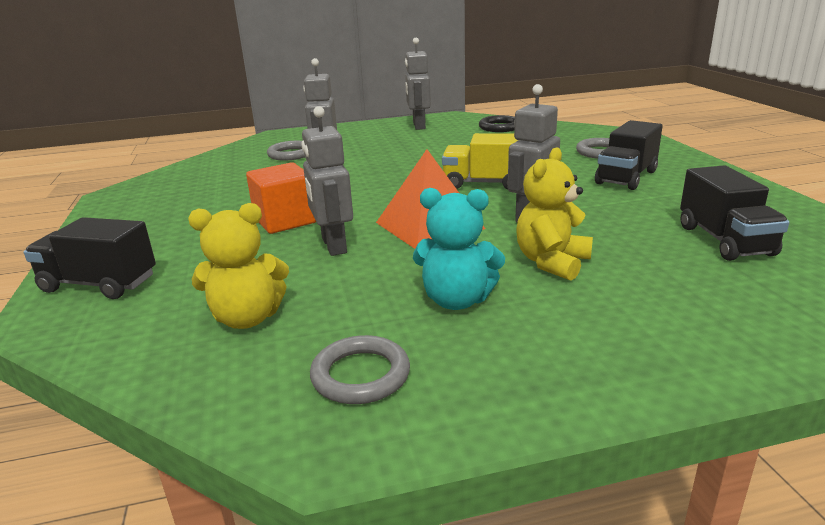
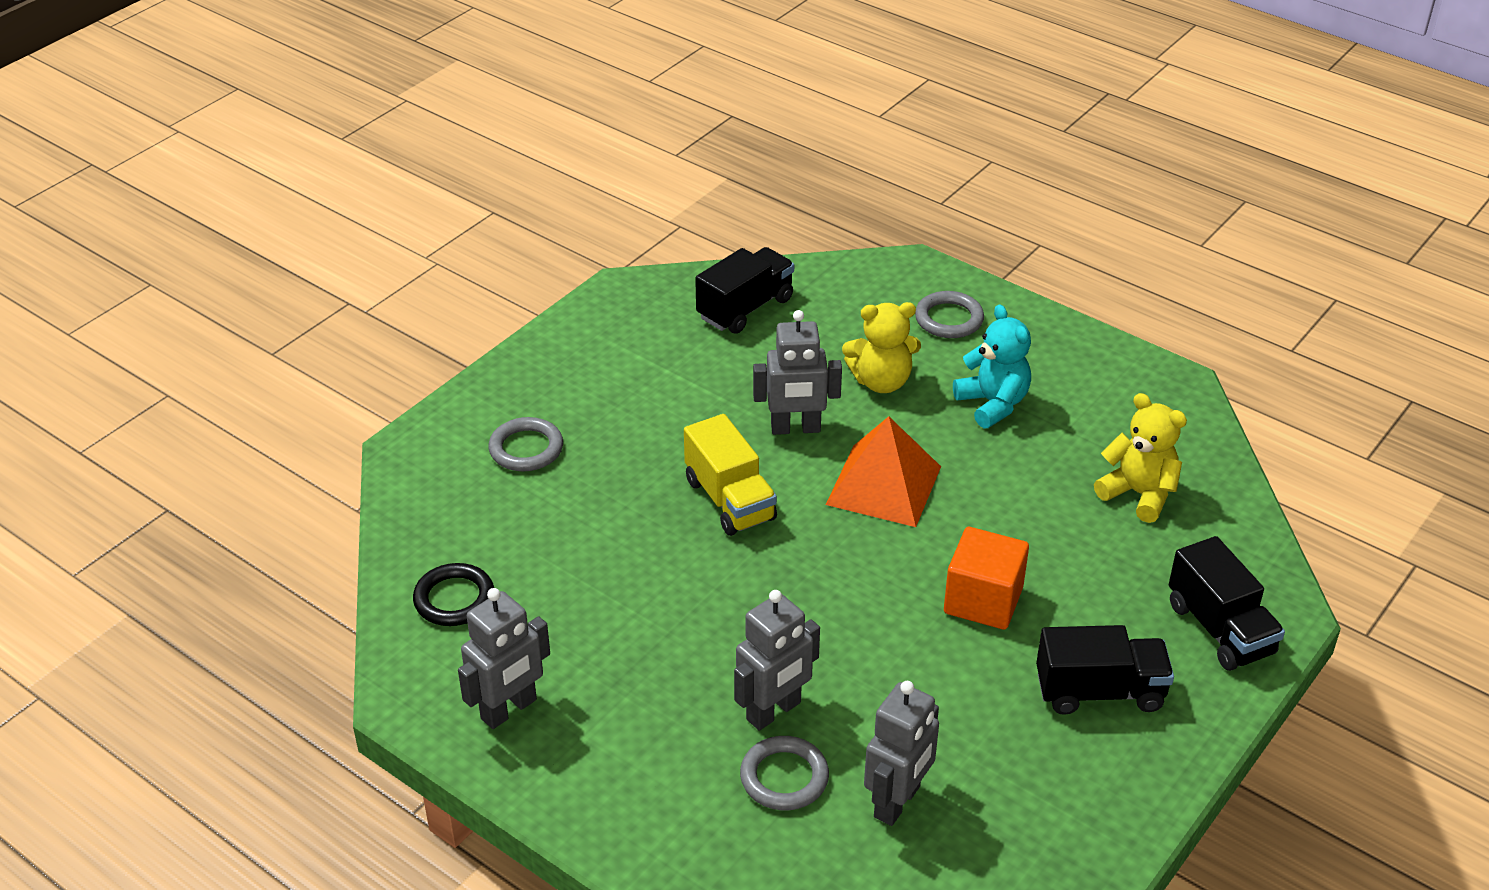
camera: 130 degrees left, 15 degrees up
grey robot [301,106,353,256] -> grey robot moved to [864,681,939,826]
grey ring [310,335,410,404] -> grey ring moved to [915,291,984,338]
black truck [595,120,663,190] -> black truck moved to [1036,625,1174,715]

